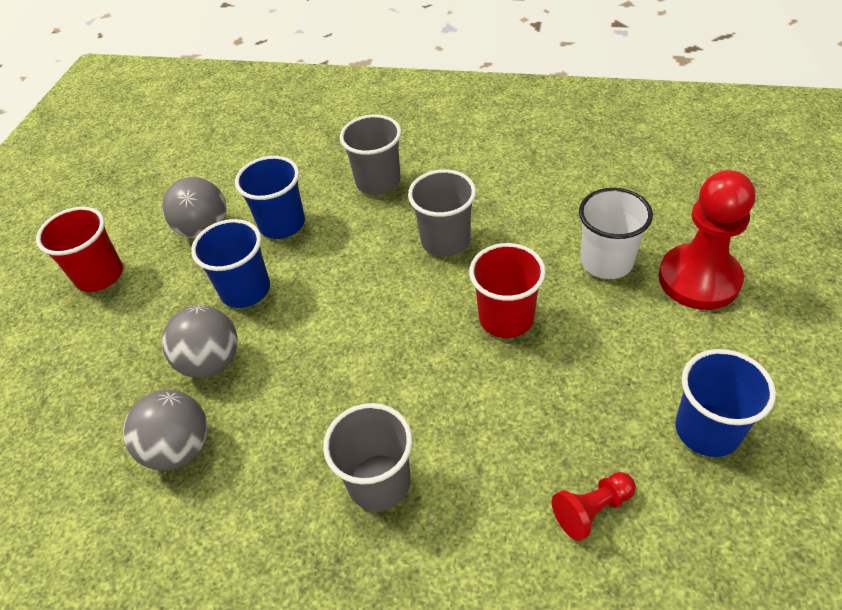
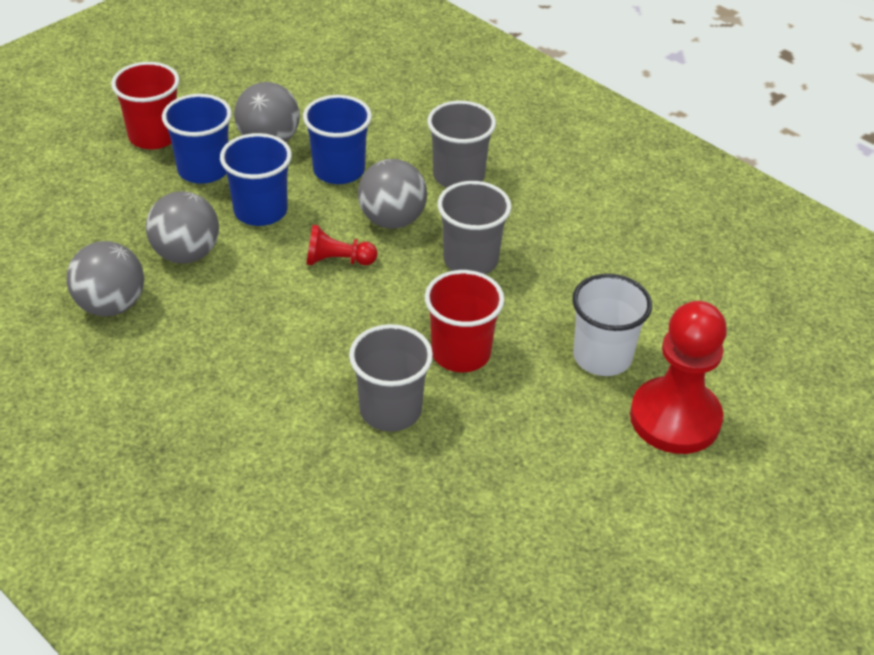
camera: 25 degrees right, 5 degrees down
grey cup [323,403,413,511] -> grey cup moved to [349,324,433,431]
red pawn [552,472,636,541] -> red pawn moved to [306,224,377,265]
blue cup [675,349,776,457] -> blue cup moved to [162,94,232,184]
none -> grey ball [358,159,427,229]

